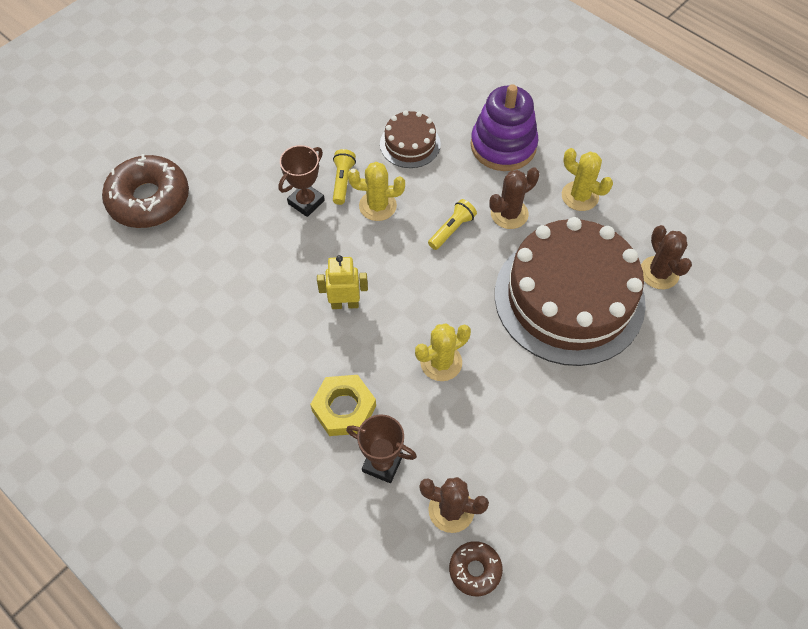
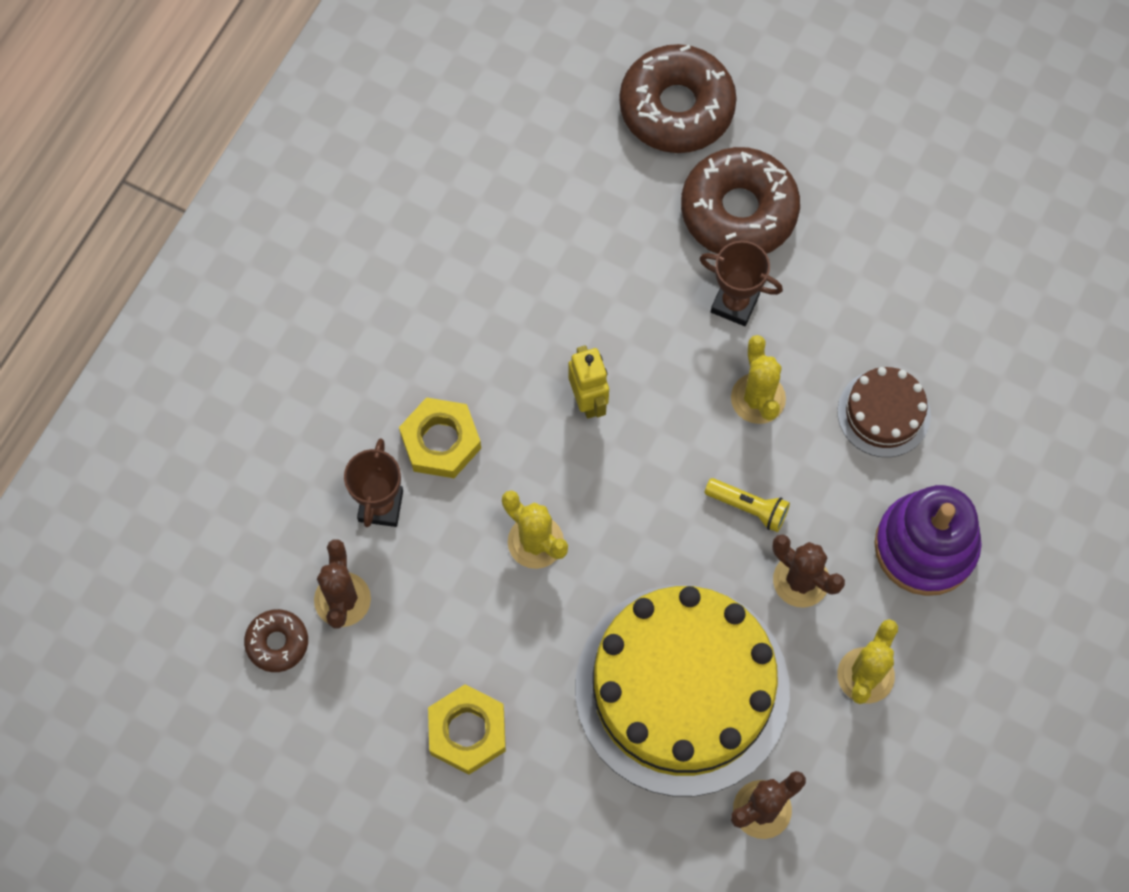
camera: 75 degrees right, 10 degrees up
yellow flashlight [333,149,356,205] -> none
brown cake [495,217,646,366] -> yellow cake [575,585,790,797]
none -> yellow nut [428,684,506,775]
none -> brown donut [681,147,800,254]

